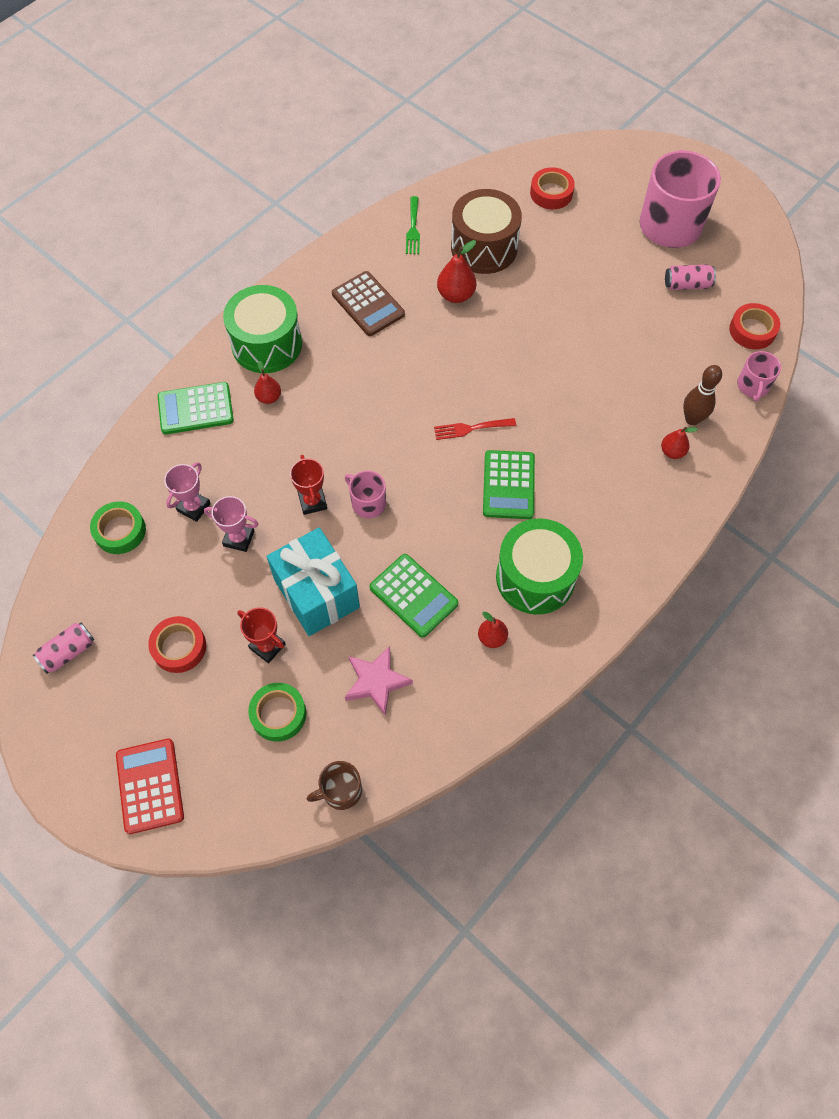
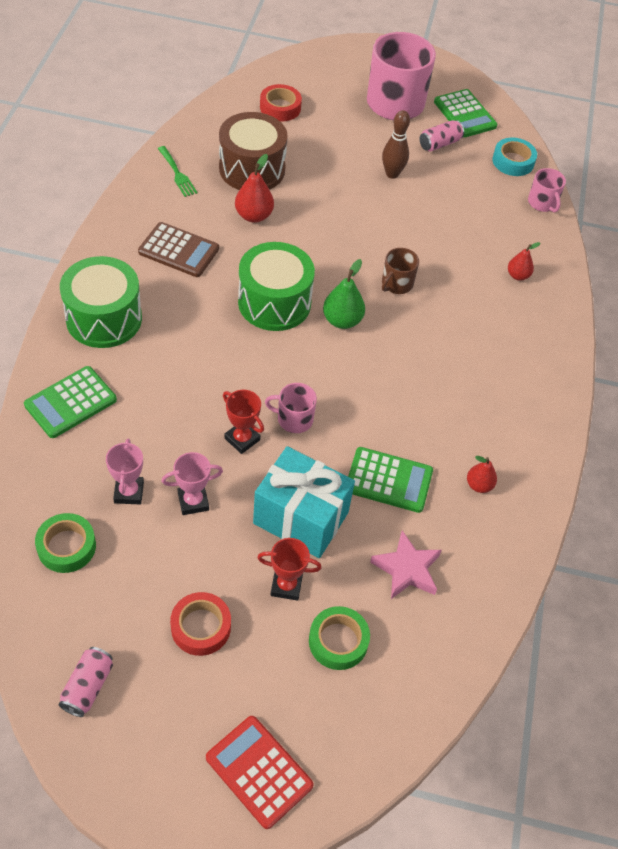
camera: 35 degrees left, 10 degrees down
red pear [254,360,281,404] -> none
brown mug [307,761,362,810] -> brown mug moved to [382,248,419,294]
red fork [434,418,516,440] -> green pear [323,259,365,329]
green calculator [483,450,535,519] -> green calculator moved to [434,89,497,137]
green drum [496,518,583,615] -> green drum moved to [238,242,315,331]
brown bowling pin [683,365,722,425] -> brown bowling pin moved to [382,110,410,179]
red tape [729,303,780,349] -> turquoise tape [492,138,537,176]

